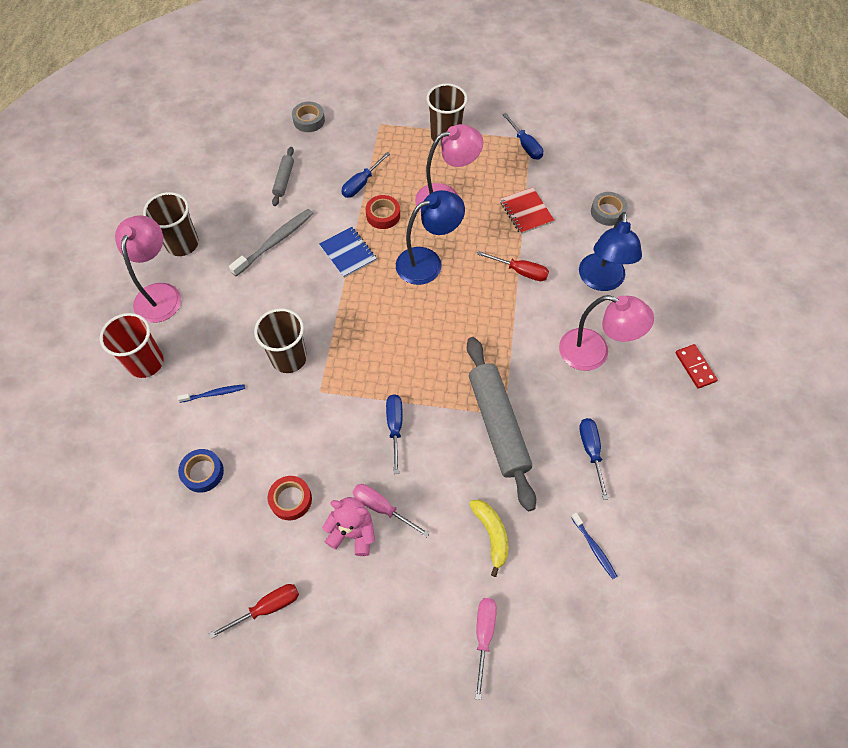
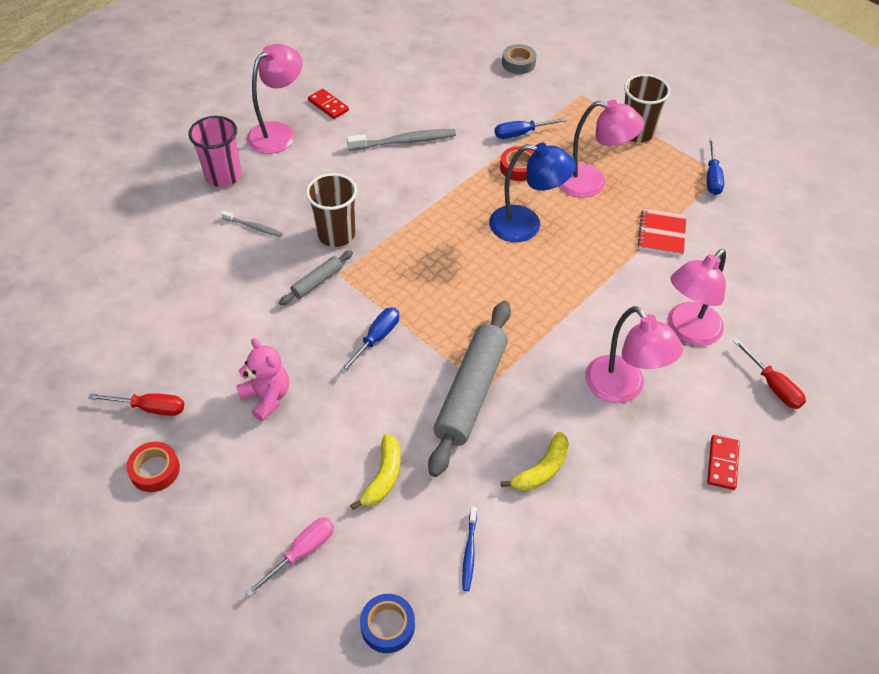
camera: 35 degrees right, 10 degrees down
red cup [100,313,164,378] -> pink cup [188,116,241,187]
brown cup [143,192,199,256] -> red domino [308,89,349,119]
blue toothbrush [177,384,245,403] -> grey toothbrush [221,211,283,237]
blue tape [178,449,224,493] -> blue tape moved to [360,594,415,653]
red tape [268,476,312,520] -> red tape moved to [126,442,180,492]
grey rolling pin [272,147,294,206] -> grey rolling pin moved to [279,250,353,305]
blue notebook [319,227,377,278] -> none
pink screwdriver [353,484,430,537] -> none
red screwdriver [477,251,549,281] -> red screwdriver moved to [733,339,806,409]
blue lamp [579,212,642,291] -> pink lamp [668,249,726,346]
blue screwdriver [579,418,609,500] -> yellow banana [501,431,569,491]
grey tape [591,192,628,226] -> none

